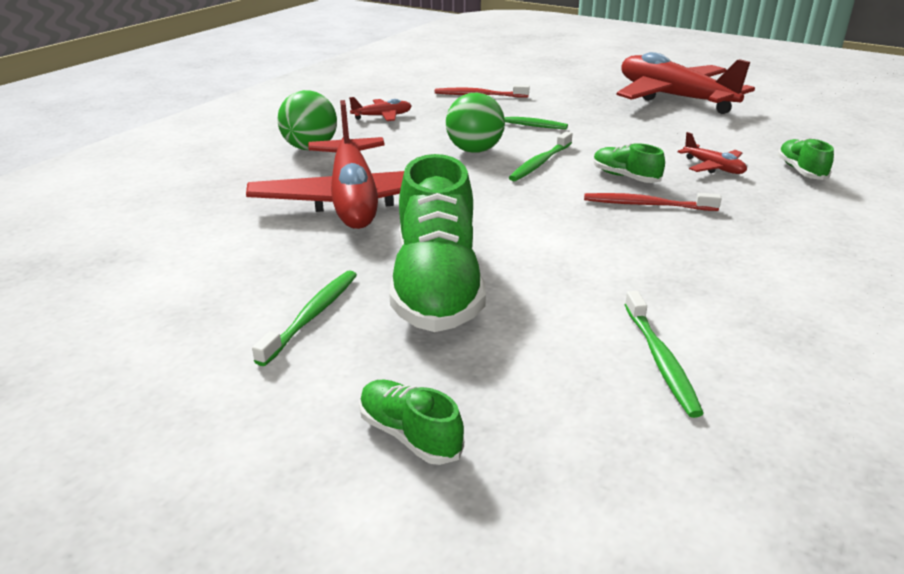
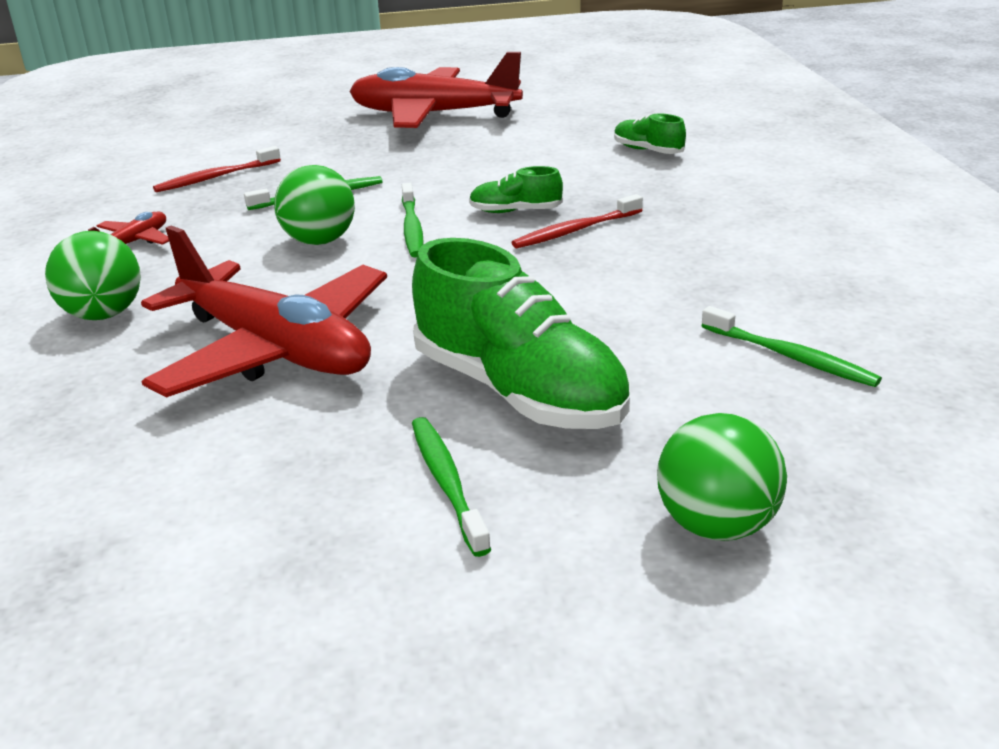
camera: 40 degrees left, 0 degrees up
green shoe [359,379,464,465] -> green ball [657,413,787,541]
red plane [678,132,747,174] -> none

